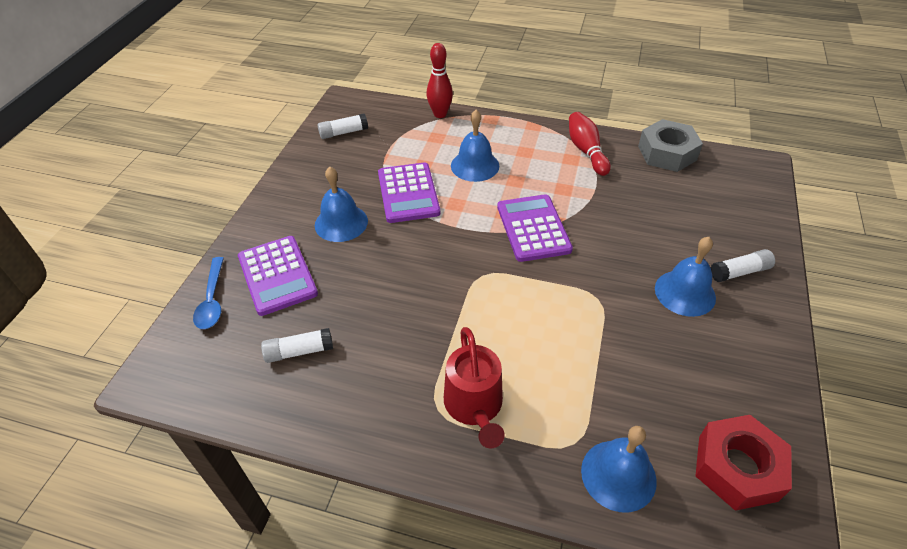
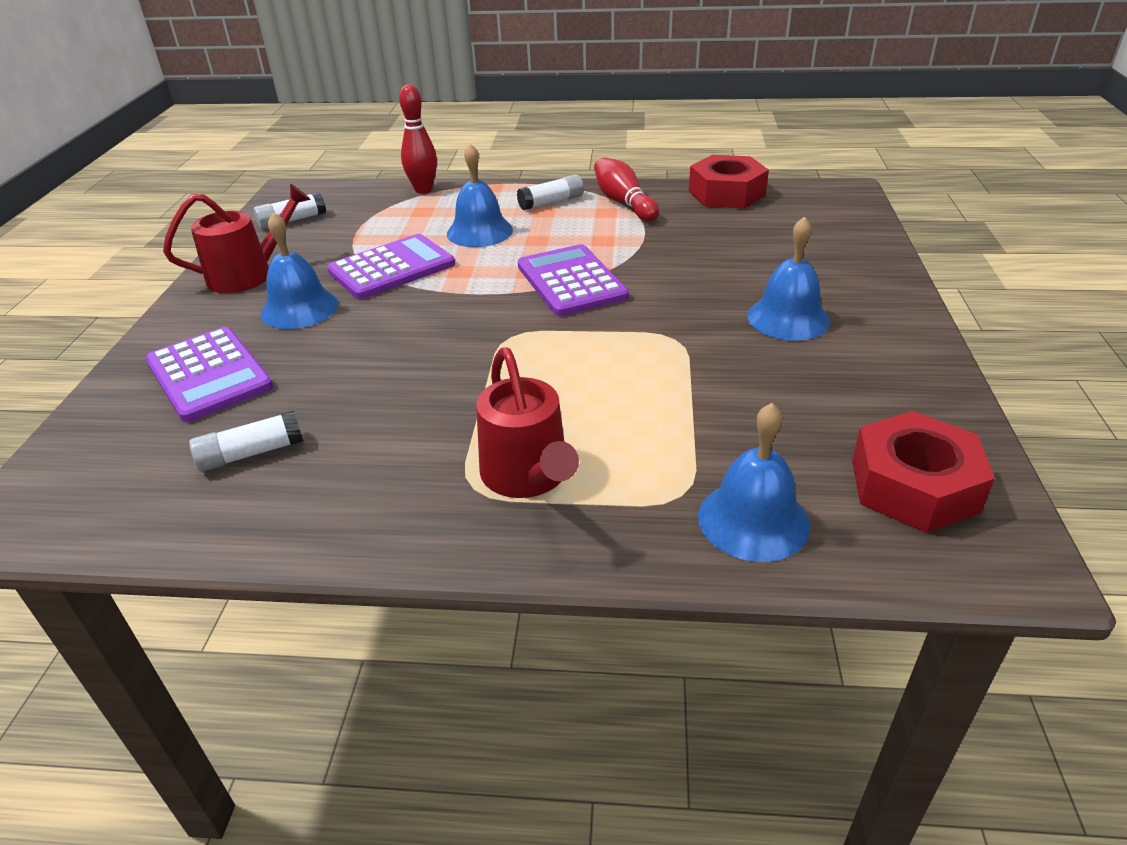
camera: 10 degrees left, 10 degrees down
blue spoon [193,257,224,329] -> none
purple calculator [378,162,440,223] -> purple calculator turned 105 degrees counterclockwise [327,234,455,299]
grey nut [638,119,703,172] -> red nut [689,155,769,209]
white glue stick [710,249,775,282] -> white glue stick moved to [517,174,584,210]
none -> red watering can [163,184,311,293]

